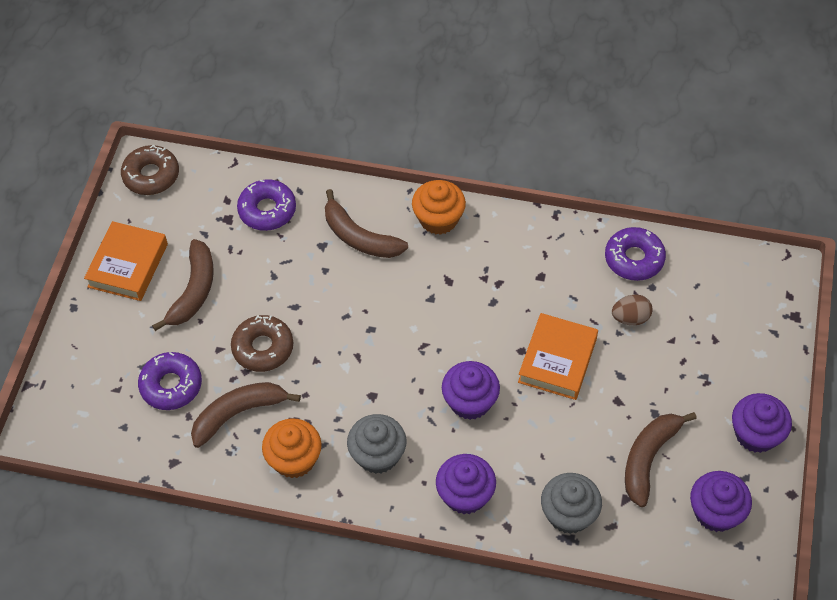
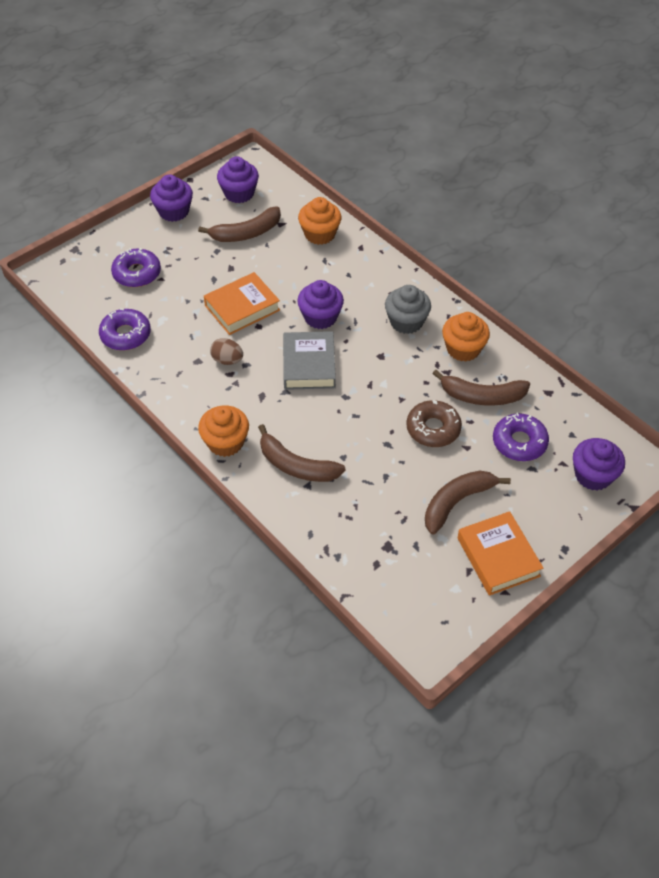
camera: 145 degrees left, 5 degrees down
orange book [84,221,168,301] -> orange book turned 75 degrees counterclockwise [458,511,543,596]
brown donut [121,145,179,195] -> none
purple donut [237,179,296,231] -> purple donut moved to [111,248,161,287]
brown banana [325,189,408,258] -> brown banana turned 135 degrees clockwise [258,424,346,482]
purple cupcake [436,454,496,514] -> purple cupcake moved to [573,438,625,490]
grey cupcake [541,473,602,534] -> orange cupcake [298,197,341,245]
brown egg [612,295,653,325] -> brown egg moved to [210,338,243,365]
none -> grey book [283,331,336,390]

